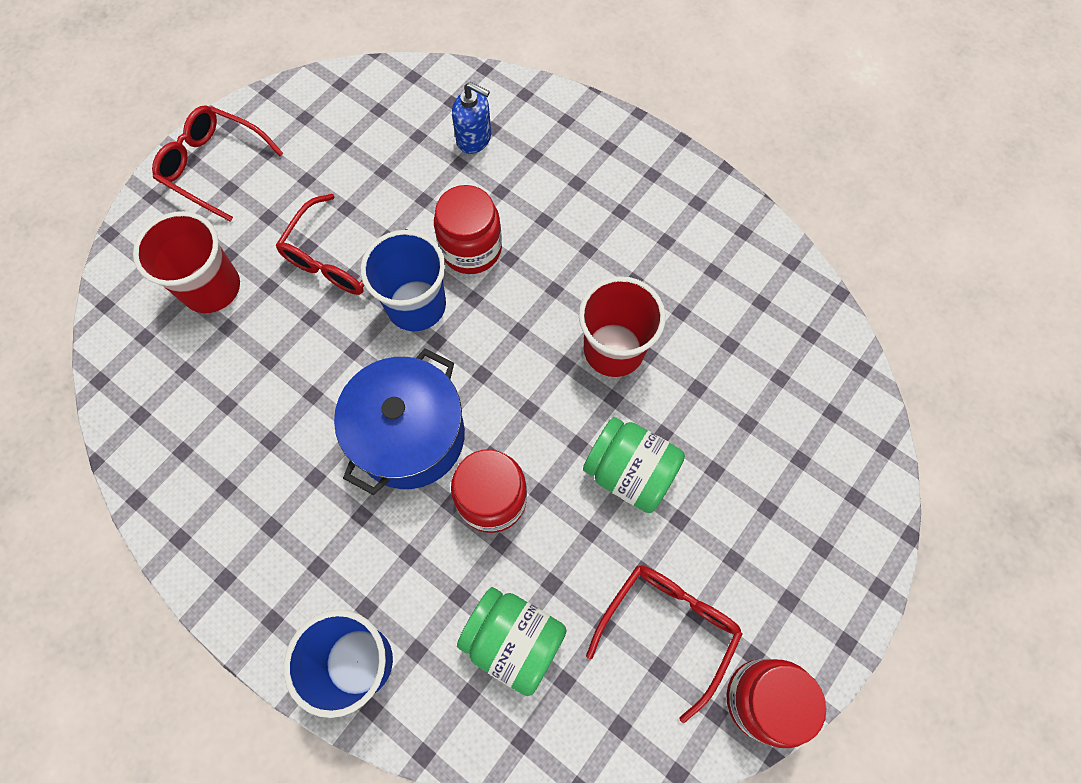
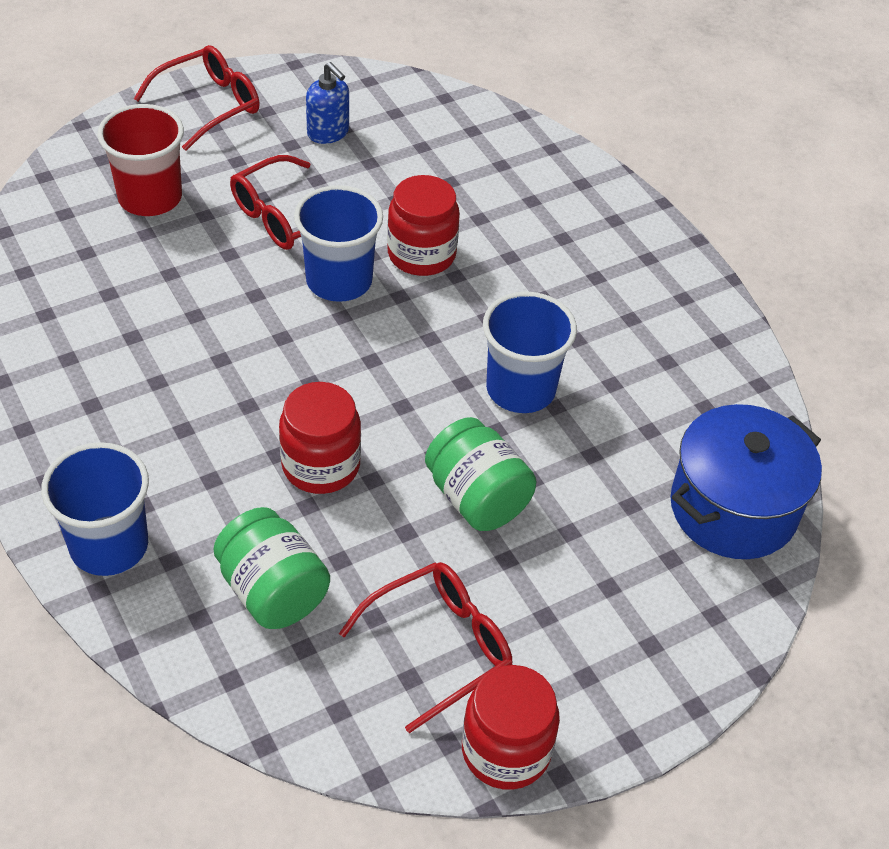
camera: 20 degrees right, 20 degrees down
red glasses [152,106,284,222] -> red glasses turned 90 degrees clockwise [134,45,260,151]
blue pot [334,349,465,495] -> blue pot moved to [670,404,822,559]
blue soap dispenser [452,82,491,154] -> blue soap dispenser moved to [306,62,349,144]
red cup [579,276,666,377] -> blue cup [483,291,577,413]

